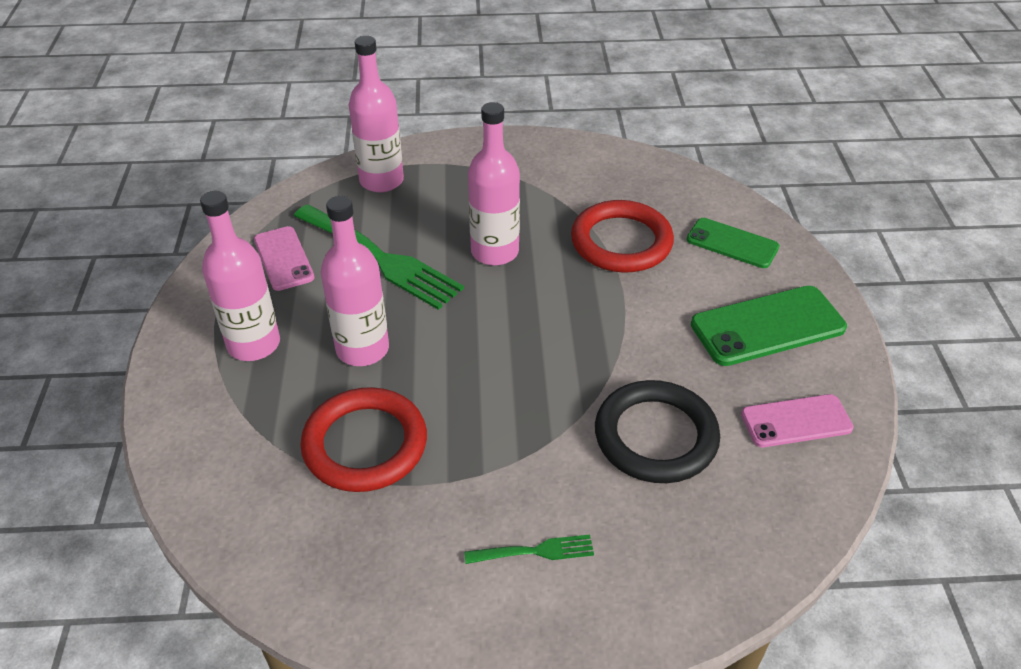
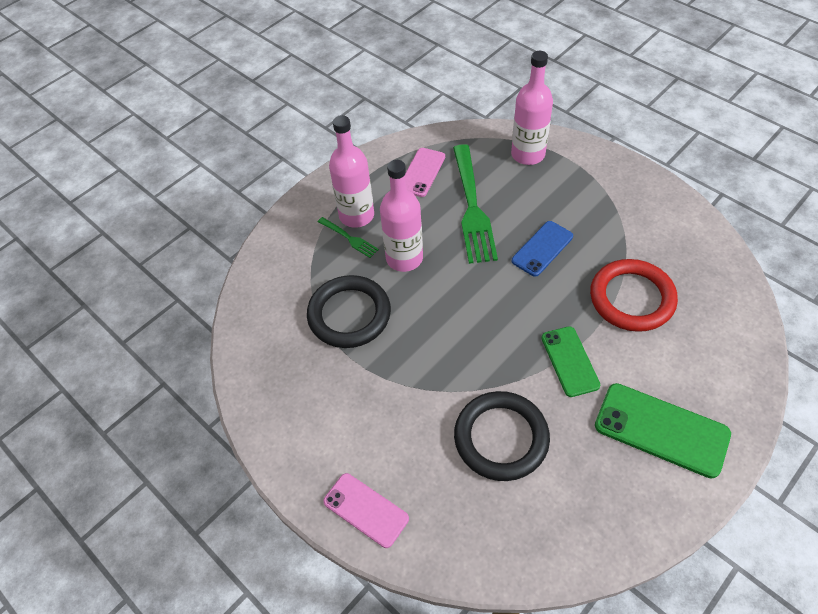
camera: 50 degrees right, 10 degrees up
red ring [300,387,427,492] -> black ring [307,275,391,348]
green fork [464,535,594,564] -> green fork moved to [318,217,379,258]
pink bottle [468,102,520,266] -> blue phone [512,221,573,277]
green phone [686,218,780,268] -> green phone moved to [541,326,600,397]
pink phone [741,394,854,447] -> pink phone moved to [323,473,409,548]

